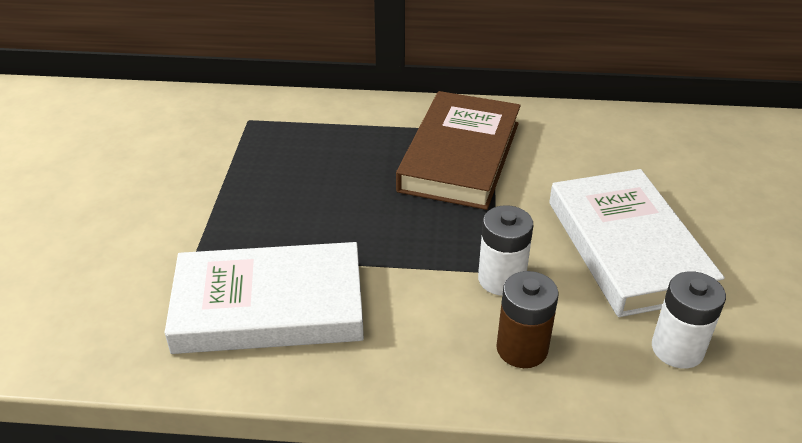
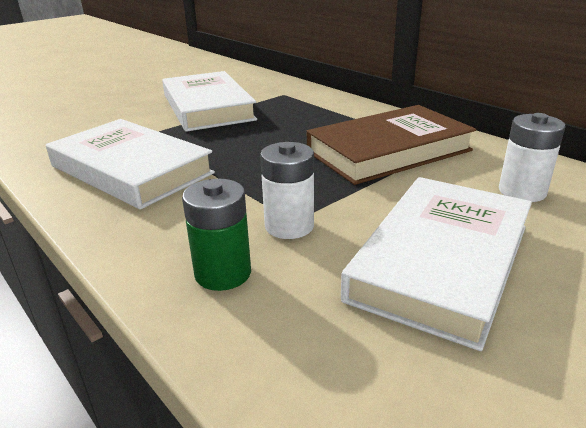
camera: 45 degrees right, 10 degrees down
brown battery [496,271,559,368] -> green battery [182,179,251,291]
white battery [652,271,726,369] -> white battery moved to [499,113,566,202]
none -> white book [162,71,257,132]

